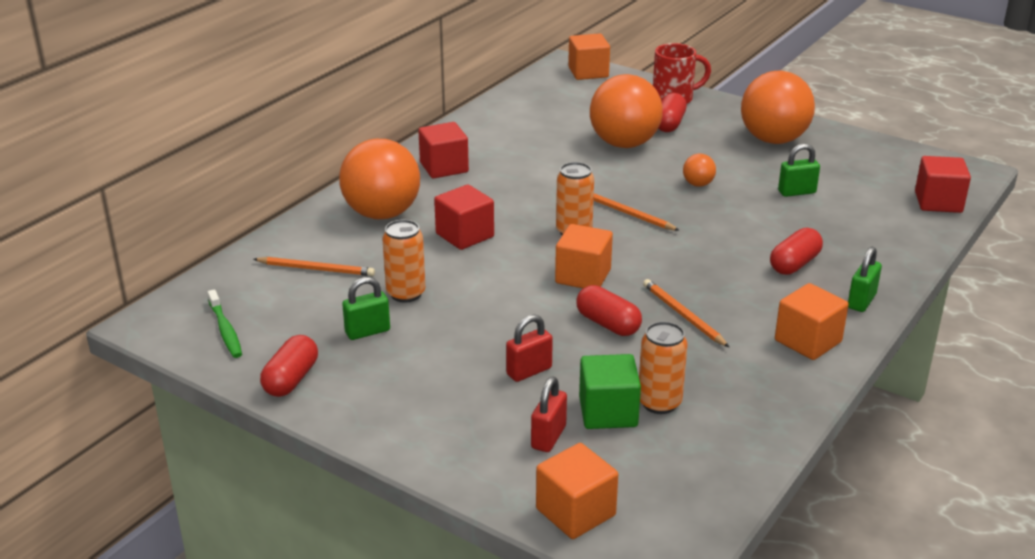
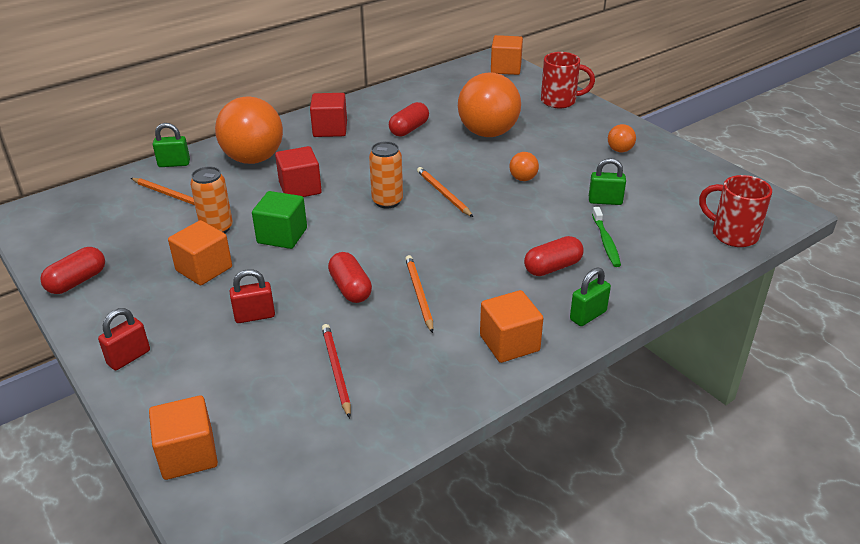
camera: 20 degrees right, 5 degrees up
green toothbrush [207,289,242,358] -> green toothbrush moved to [592,207,621,267]
green padlock [342,277,390,340] -> green padlock moved to [153,123,190,167]
red padlock [531,377,567,452] -> red padlock moved to [98,308,150,370]
orange cube [555,224,613,288] -> orange cube moved to [168,220,232,285]
green cube [579,354,641,429] -> green cube moved to [252,191,307,249]
orange can [639,321,688,414] -> red pencil [322,324,351,418]
red capsule [658,93,687,132] -> red capsule moved to [389,102,429,137]
orange ball [741,71,815,144] -> orange ball [608,124,636,152], size x0.43
red cube [915,156,971,213] -> red mug [699,175,772,247]

